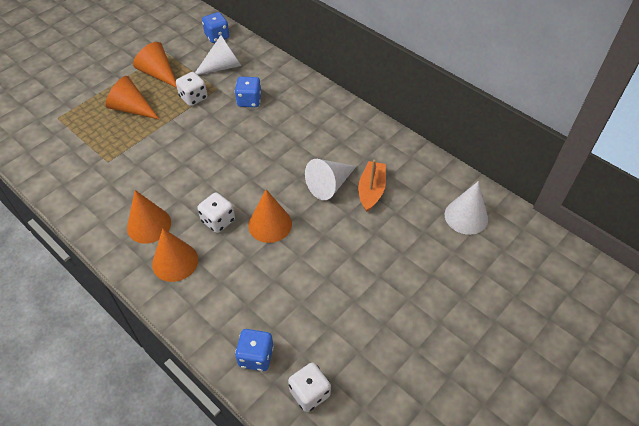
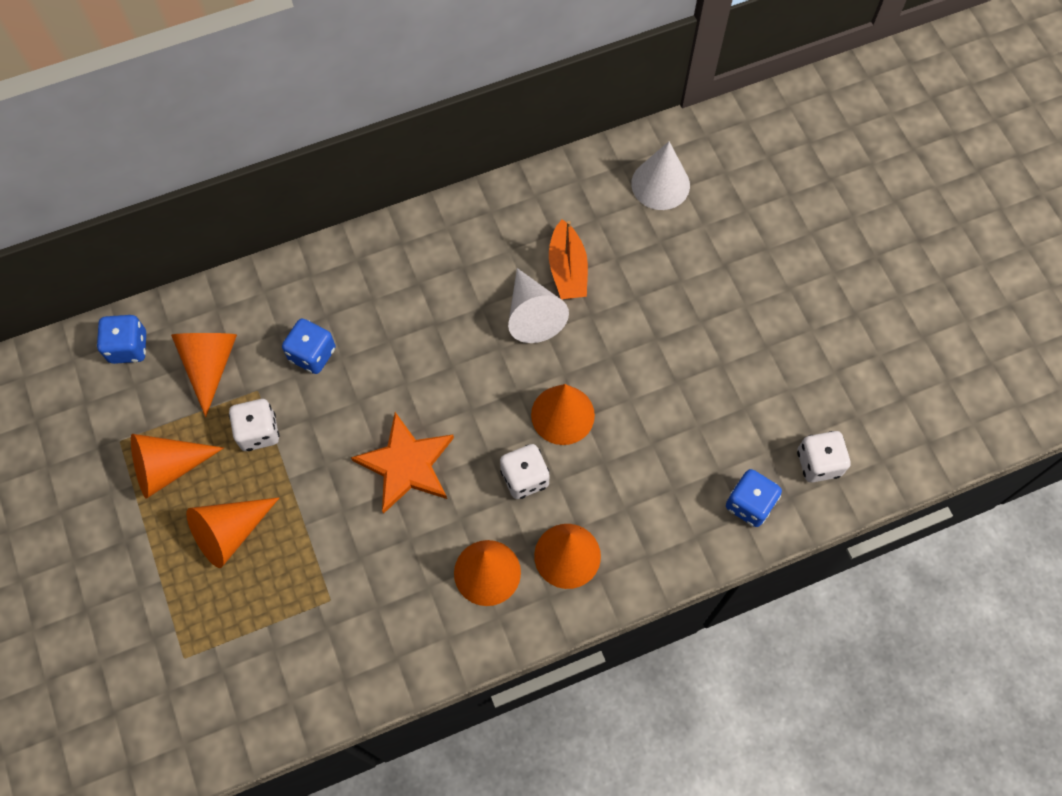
camera: 65 degrees left, 15 degrees up
white cone [195,35,241,75] -> orange cone [171,333,237,417]
orange boat [358,160,386,212] -> orange boat turned 135 degrees counterclockwise [549,219,588,299]
none -> orange star [351,412,454,514]

